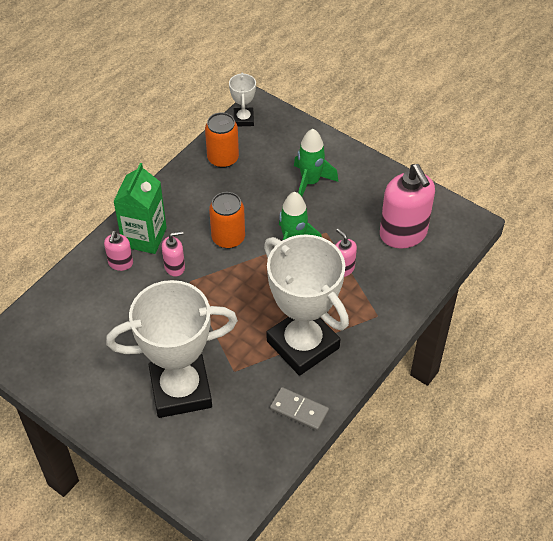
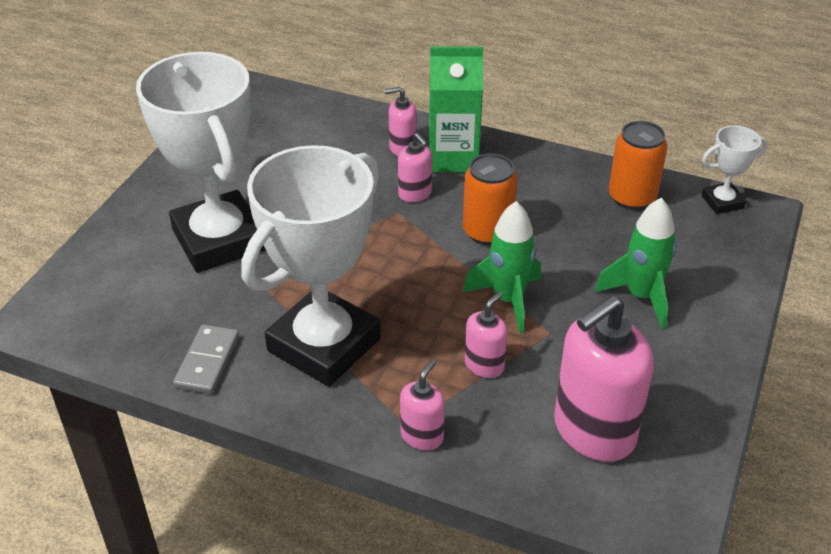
camera: 75 degrees right, 10 degrees down
none -> pink soap dispenser [400,360,445,450]

